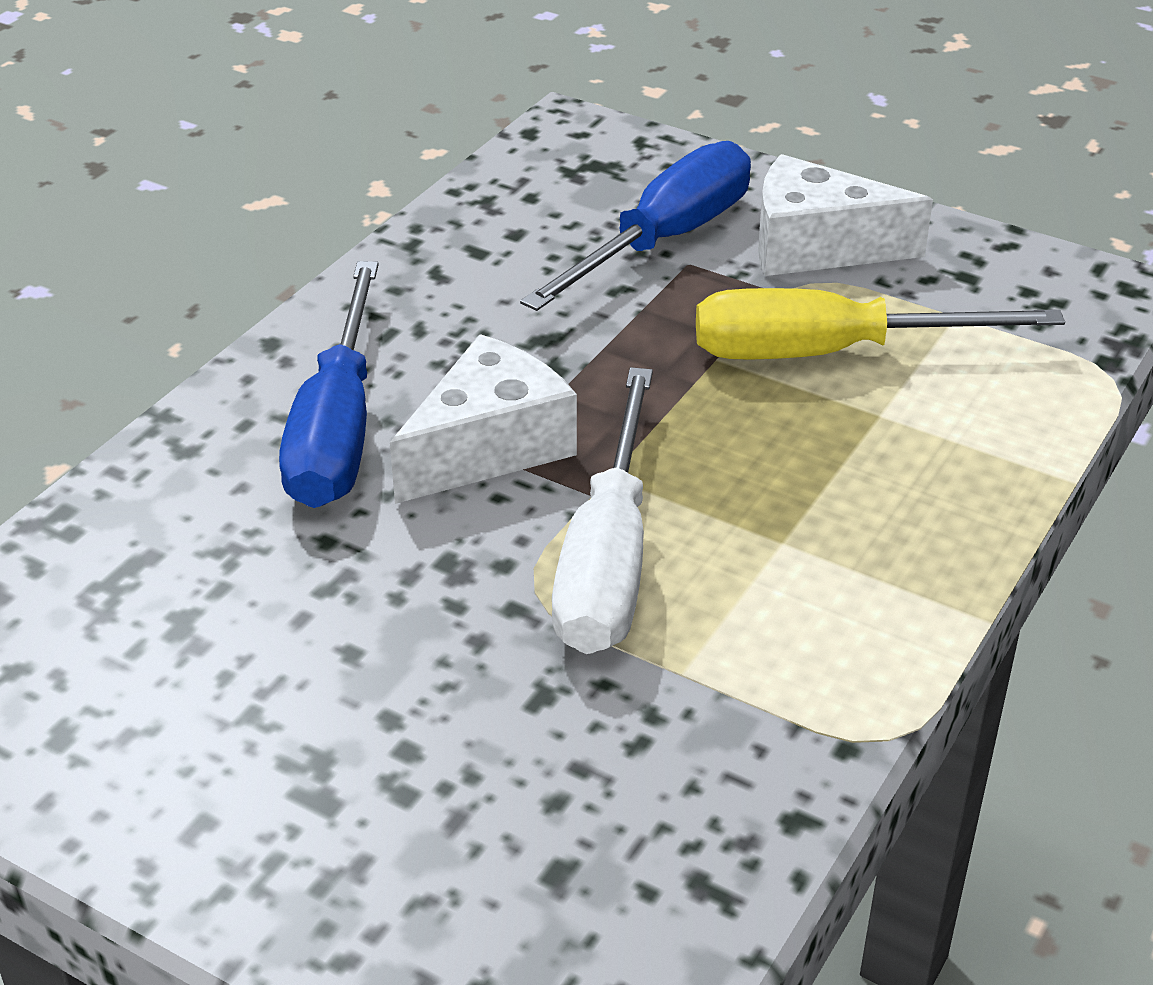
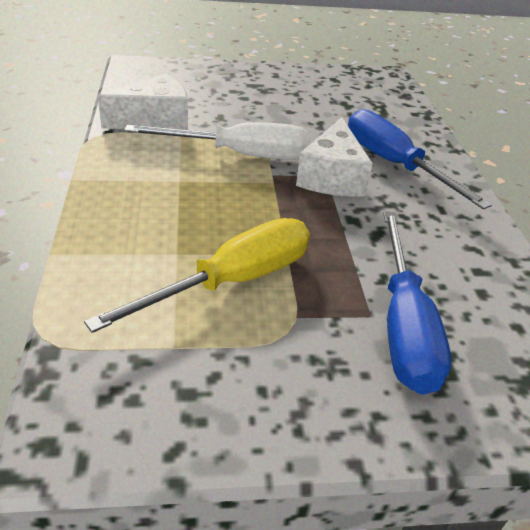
camera: 140 degrees right, 0 degrees up
white screwdriver [552,367,653,654] -> white screwdriver turned 120 degrees clockwise [124,122,310,160]
white cheese [758,154,933,276] -> white cheese moved to [98,73,188,130]

